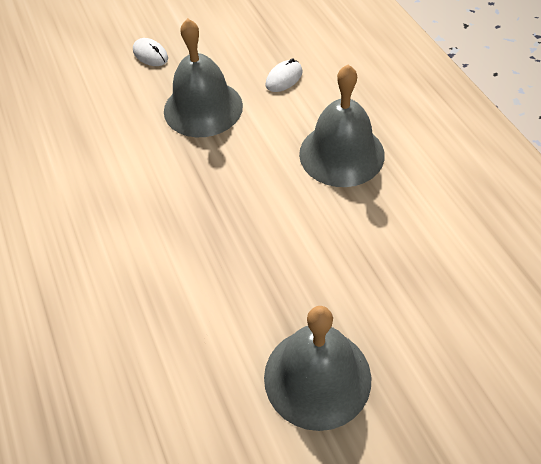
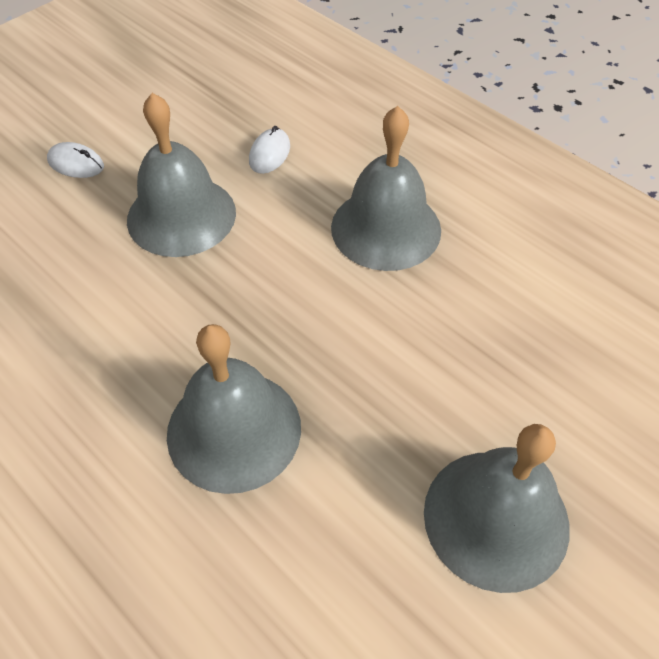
camera: 25 degrees left, 0 degrees up
none -> grey bell [167,324,301,494]

